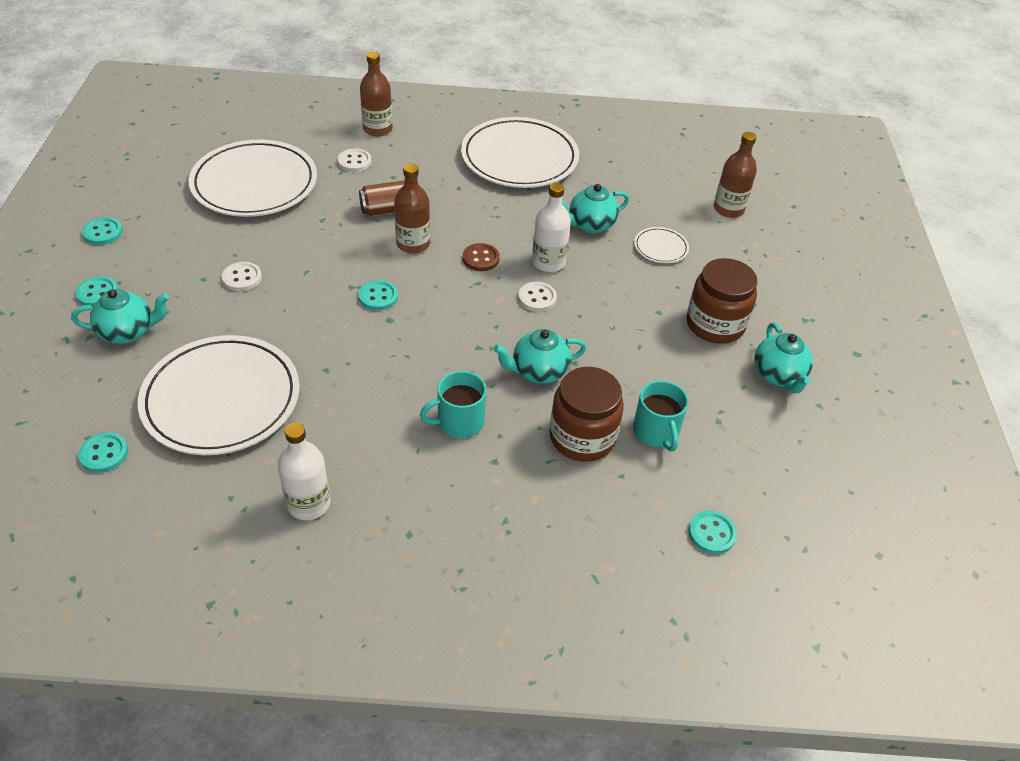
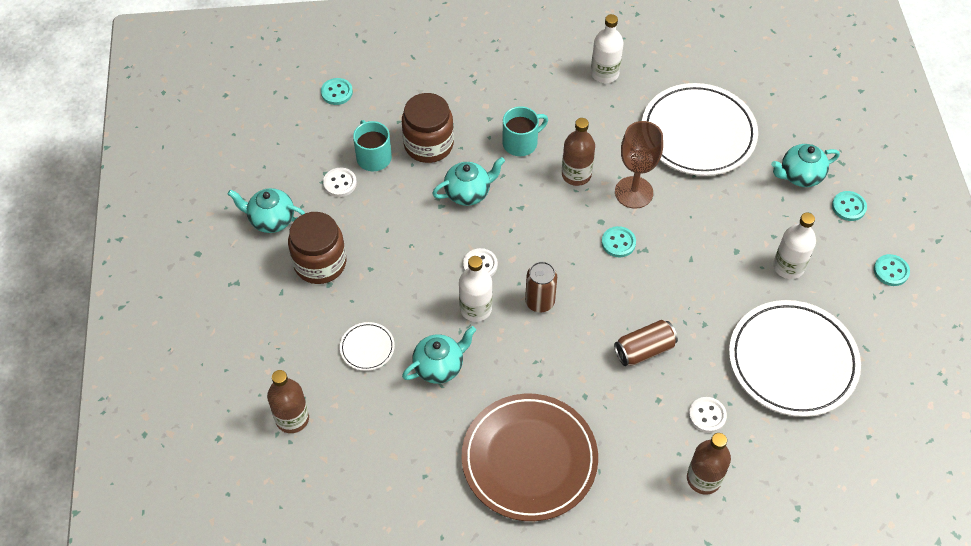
camera: 175 degrees right, 10 degrees up
turquoise button [78,432,128,473] -> none
white button [222,262,262,291] -> white button moved to [323,168,357,197]
brown bottle [394,163,430,254] -> brown bottle moved to [562,118,595,186]
white plate [461,117,579,188] -> brown plate [461,394,598,521]
brown button [463,243,500,271] -> brown can [525,261,557,312]
turquoise teapot [754,322,813,393] -> turquoise teapot turned 60 degrees counterclockwise [227,188,305,233]
none -> brown goblet [615,121,663,209]
none -> white bottle [773,213,816,279]

